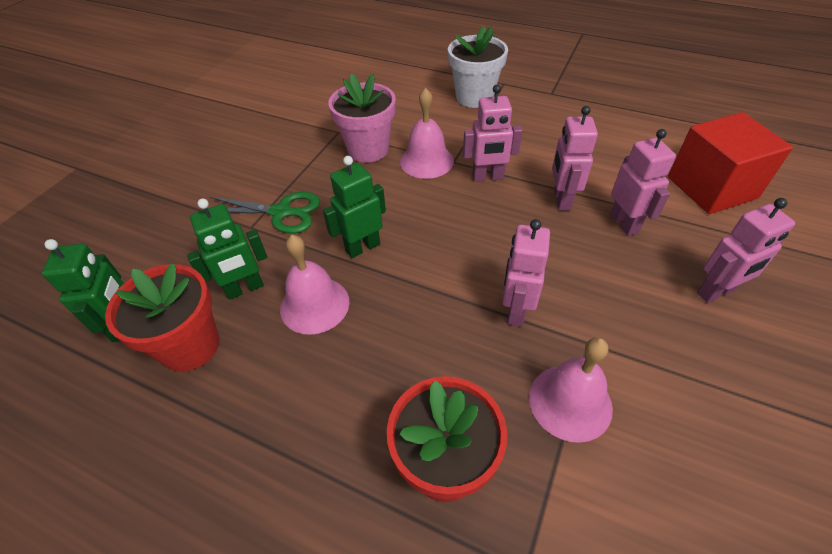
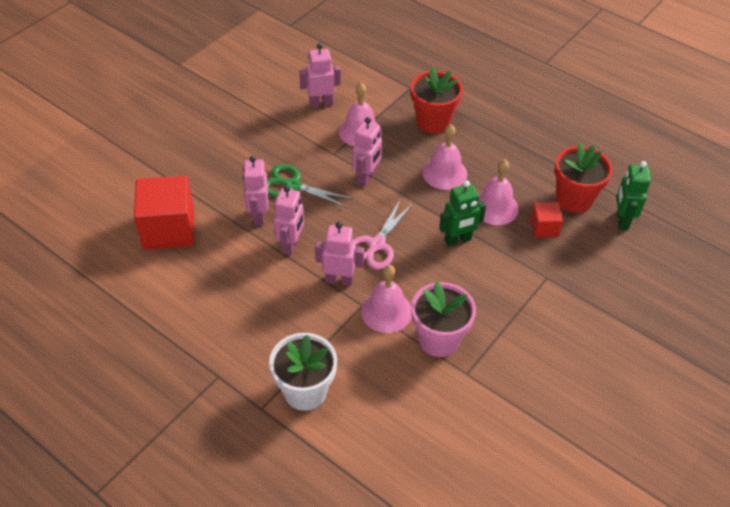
camera: 170 degrees left, 0 degrees up
green robot [187,199,267,300] -> red cube [530,202,563,238]
green scissors [209,192,320,234] -> green scissors moved to [267,164,353,208]
pink robot [697,198,795,303] -> pink robot moved to [299,43,341,108]
none -> pink scissors [352,199,413,270]
none -> pink bell [422,124,467,190]

